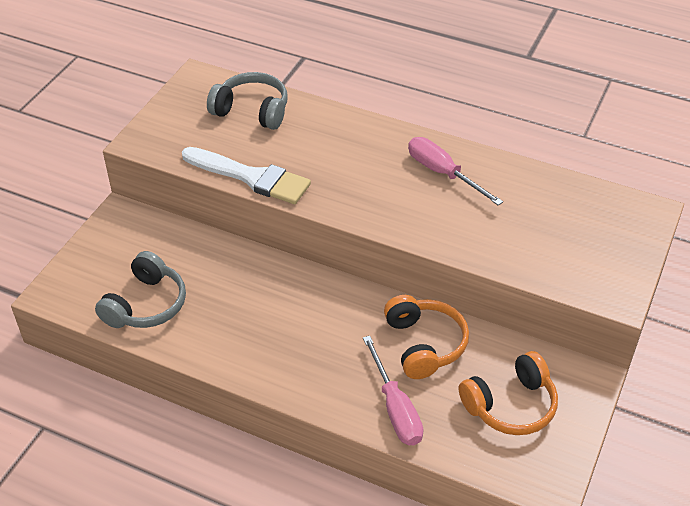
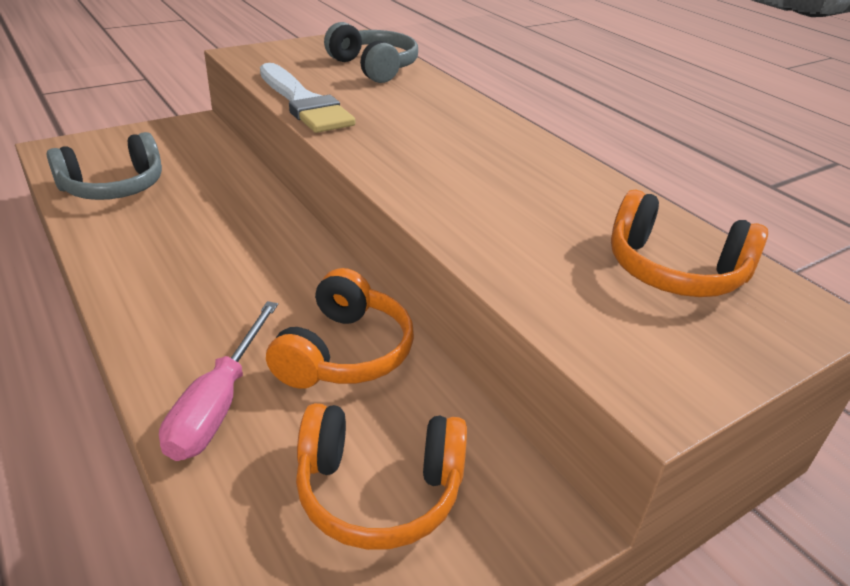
camera: 30 degrees right, 10 degrees down
pink screwdriver [408,137,503,205] -> none
none -> orange headphones [611,190,768,297]

